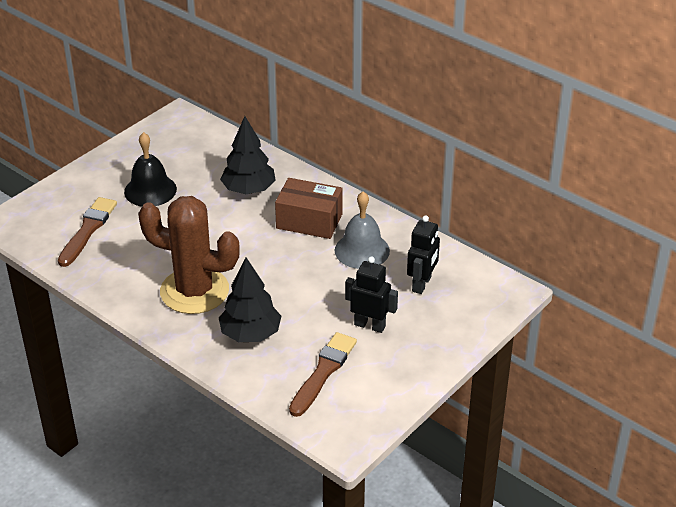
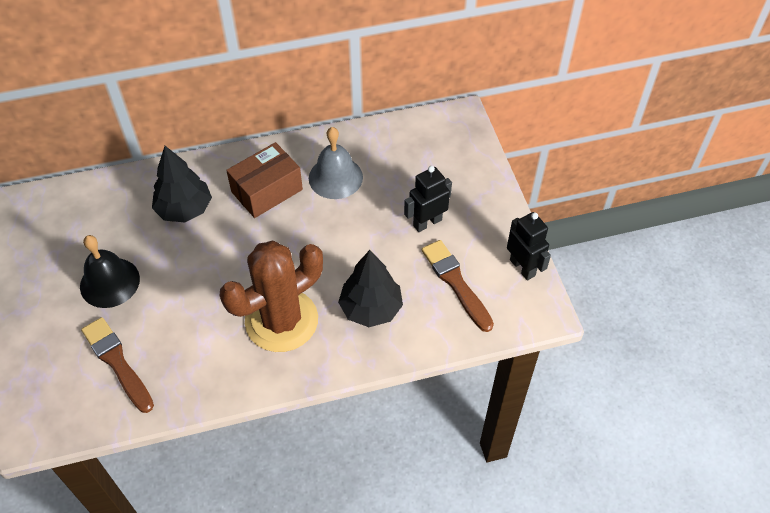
camera: 55 degrees left, 15 degrees up
black robot [407,215,440,294] -> black robot moved to [507,212,551,280]

